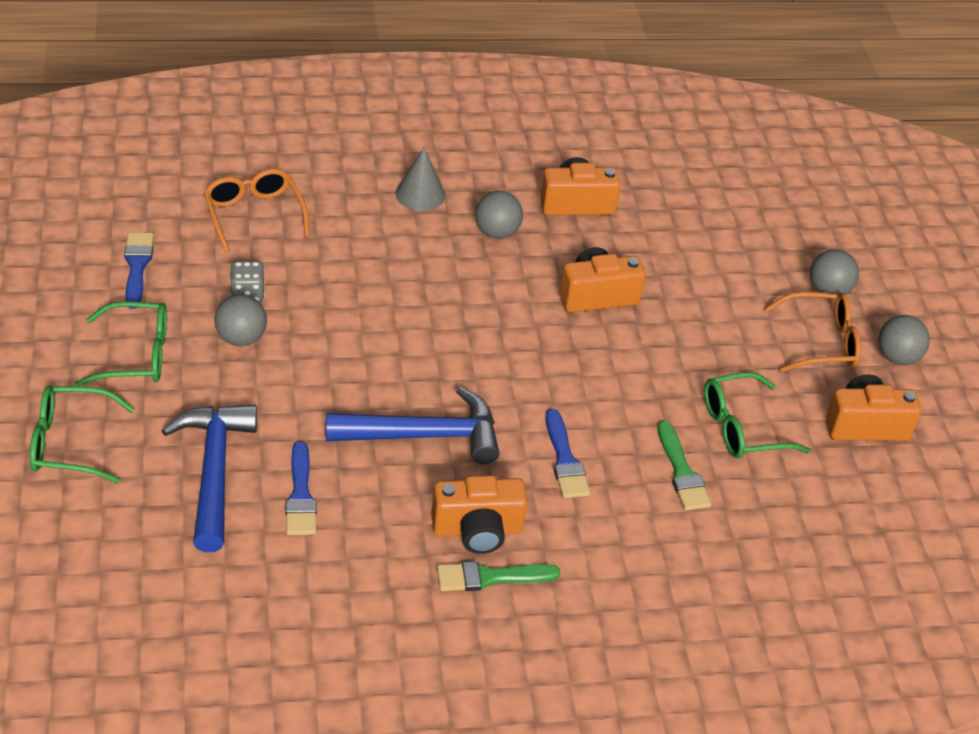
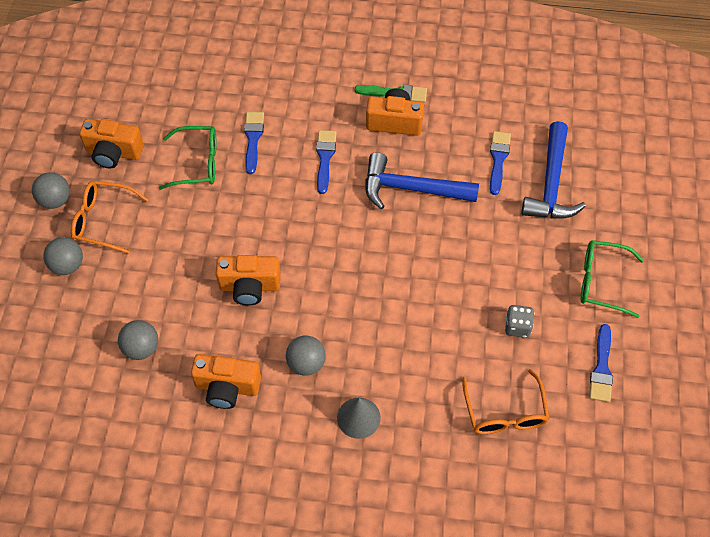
camera: 160 degrees left, 15 degrees up
green glasses [30,385,134,483] -> none
grey ball [214,294,267,346] -> grey ball moved to [118,320,158,360]
green brush [657,421,711,511] -> blue brush [244,112,264,174]

